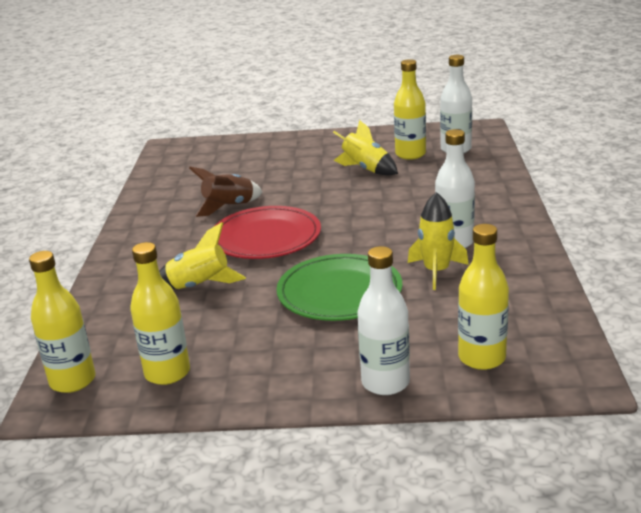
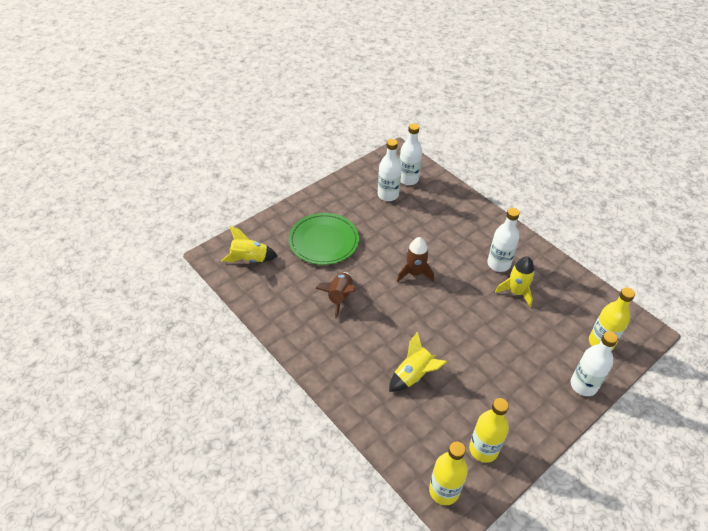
camera: 45 degrees left, 20 degrees up
red plate [215,206,321,259] -> none
green plate [277,254,402,321] -> green plate moved to [289,213,359,265]
yellow rocket [333,120,398,176] -> yellow rocket moved to [221,226,278,262]
yellow bottle [394,59,426,160] -> white bottle [378,139,402,201]
none -> brown rocket [397,237,434,282]

